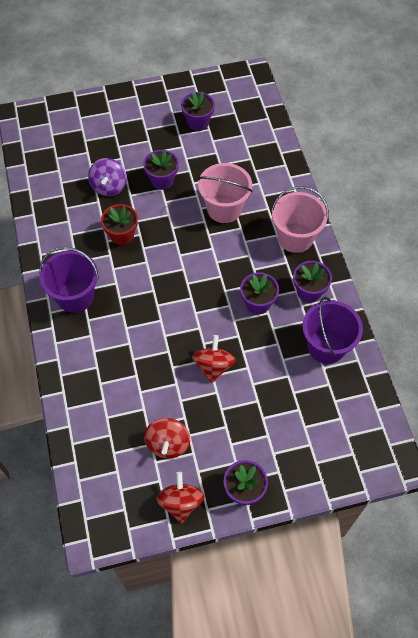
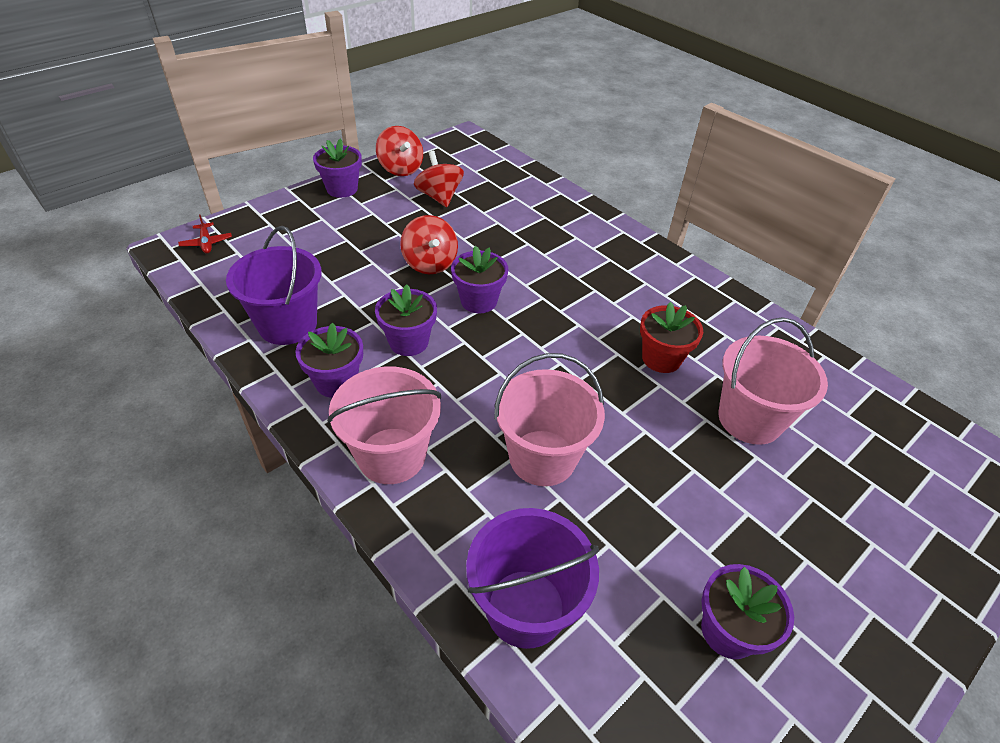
camera: 150 degrees right, 15 degrees down
purple bucket [39,247,99,313] -> purple bucket moved to [466,508,599,649]
purple spinning top [88,158,127,196] -> pink bucket [718,317,828,445]
purple flower pot [143,150,179,190] -> purple flower pot moved to [451,246,508,313]
none -> red plane [178,214,232,254]

